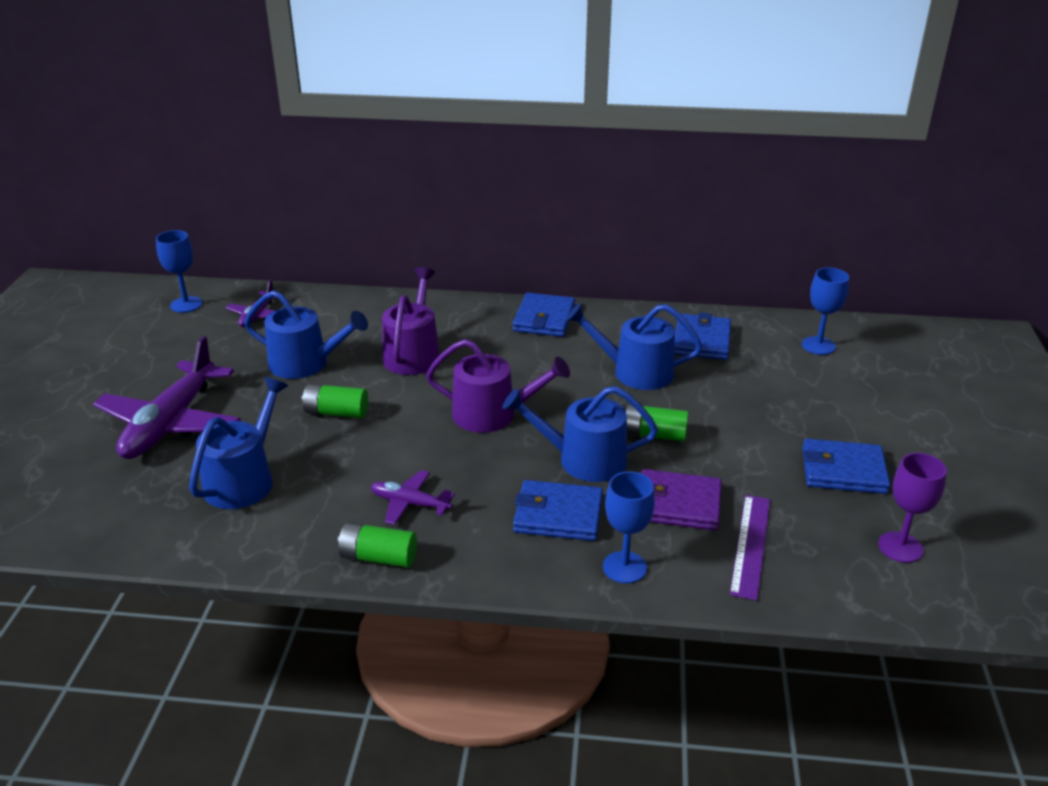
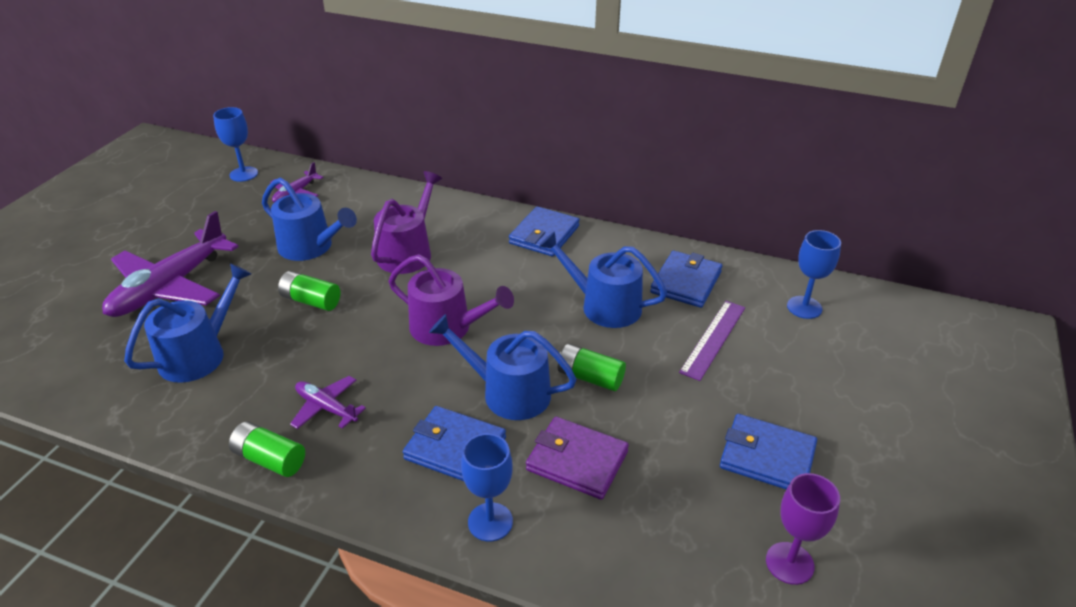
camera: 15 degrees right, 5 degrees up
purple ruler [729,495,770,601] -> purple ruler moved to [679,301,745,381]

